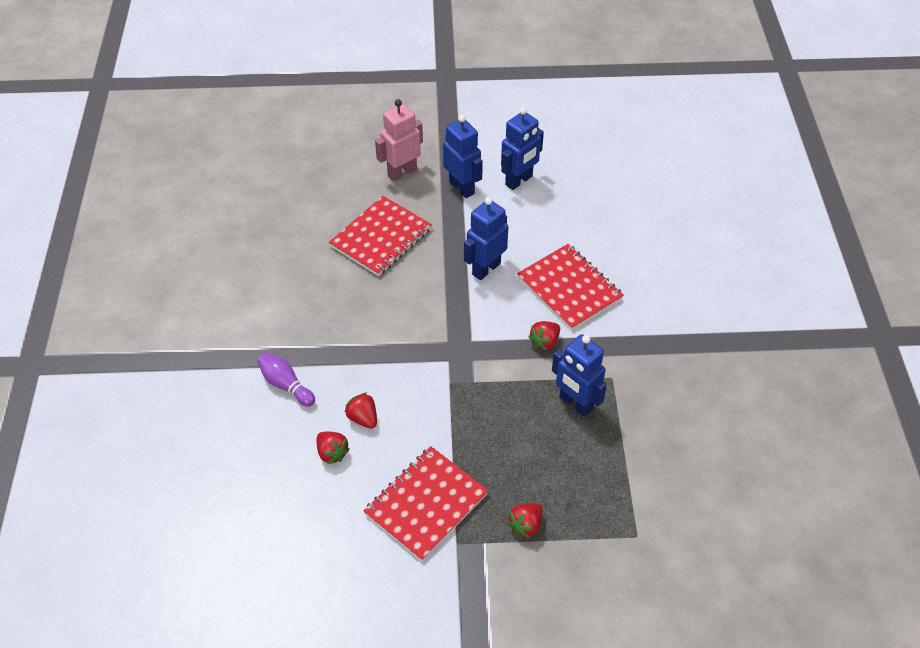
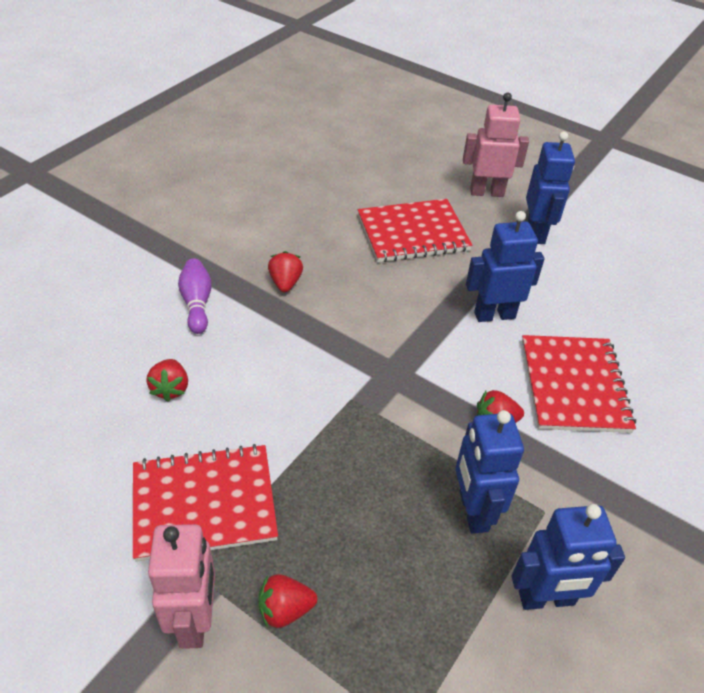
camera: 35 degrees right, 5 degrees down
red strawberry [345,393,377,429] -> red strawberry moved to [268,251,303,292]
blue robot [501,107,544,190] -> blue robot moved to [511,504,625,610]
none -> pink robot [148,524,215,649]

